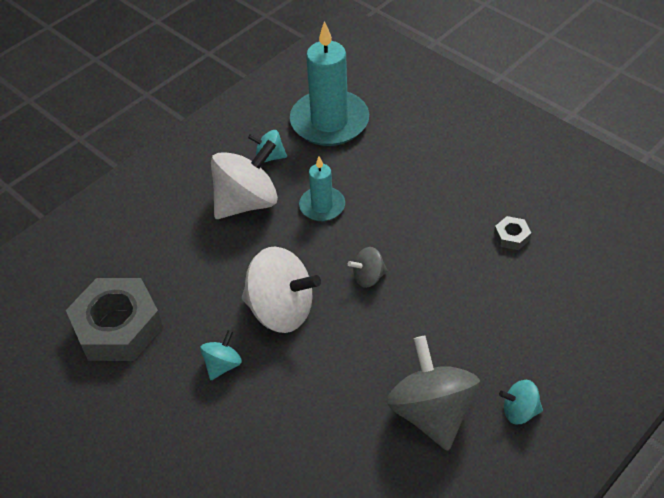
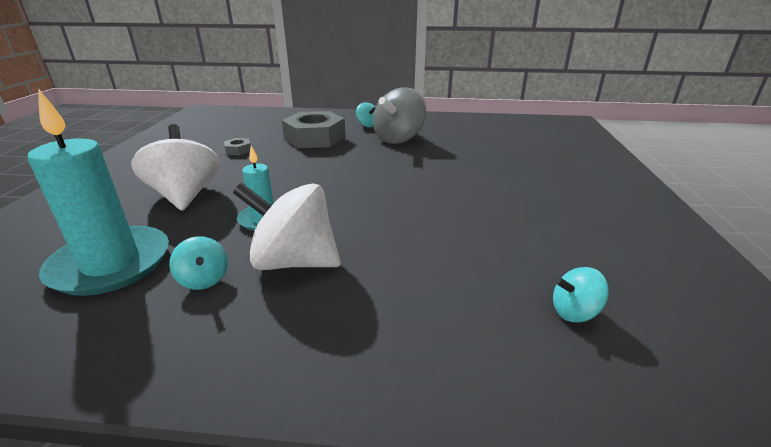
camera: 130 degrees left, 20 degrees down
grey nut [66,278,163,361] -> grey nut moved to [282,111,346,148]
turquoise spinning top [200,330,242,380] -> turquoise spinning top moved to [553,267,609,322]
white spinning top [242,246,321,333] -> white spinning top moved to [131,124,220,211]
grey spinning top [348,247,388,288] -> none

